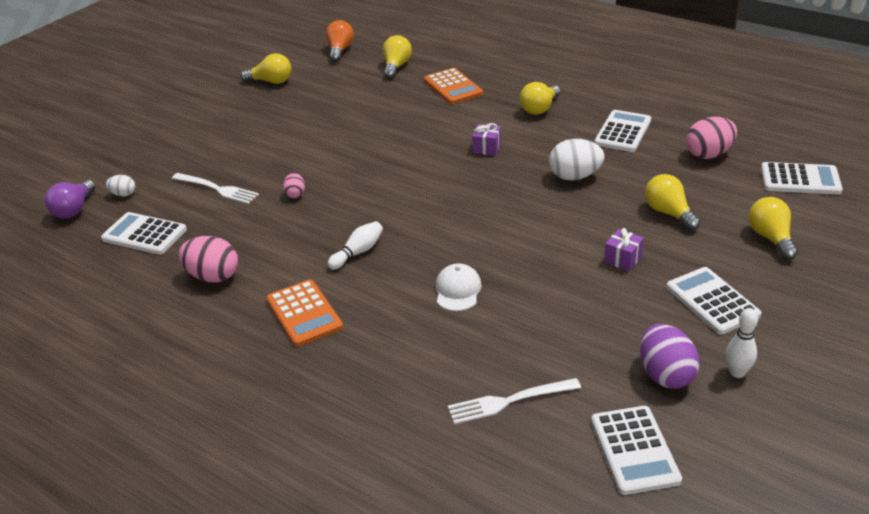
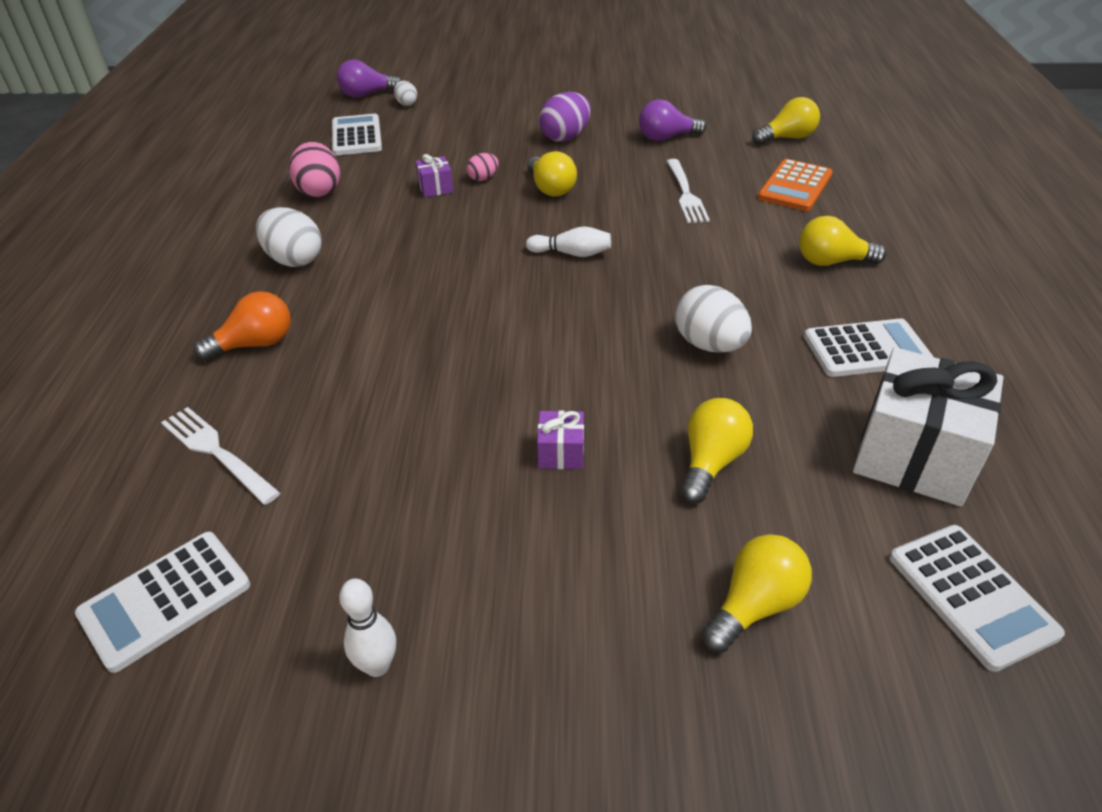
camera: 55 degrees right, 5 degrees up
white fork [172,173,259,204] -> white fork moved to [667,159,710,223]
yellow light bulb [241,53,291,84] -> yellow light bulb moved to [527,151,577,197]
orange calculator [266,280,343,347] -> white egg [256,207,322,267]
orange light bulb [326,20,354,62] -> orange light bulb moved to [193,291,291,361]
white bowling pin [328,221,383,270] -> white bowling pin moved to [526,226,611,257]
white cap [435,264,482,311] -> none
purple gift [472,123,501,156] -> purple gift moved to [415,154,453,197]
purple egg [640,324,700,389] -> purple egg moved to [539,92,591,142]
white calculator [666,267,762,334] -> none
pink egg [686,117,737,159] -> white gift [853,347,1003,506]
none -> purple light bulb [639,99,706,141]

